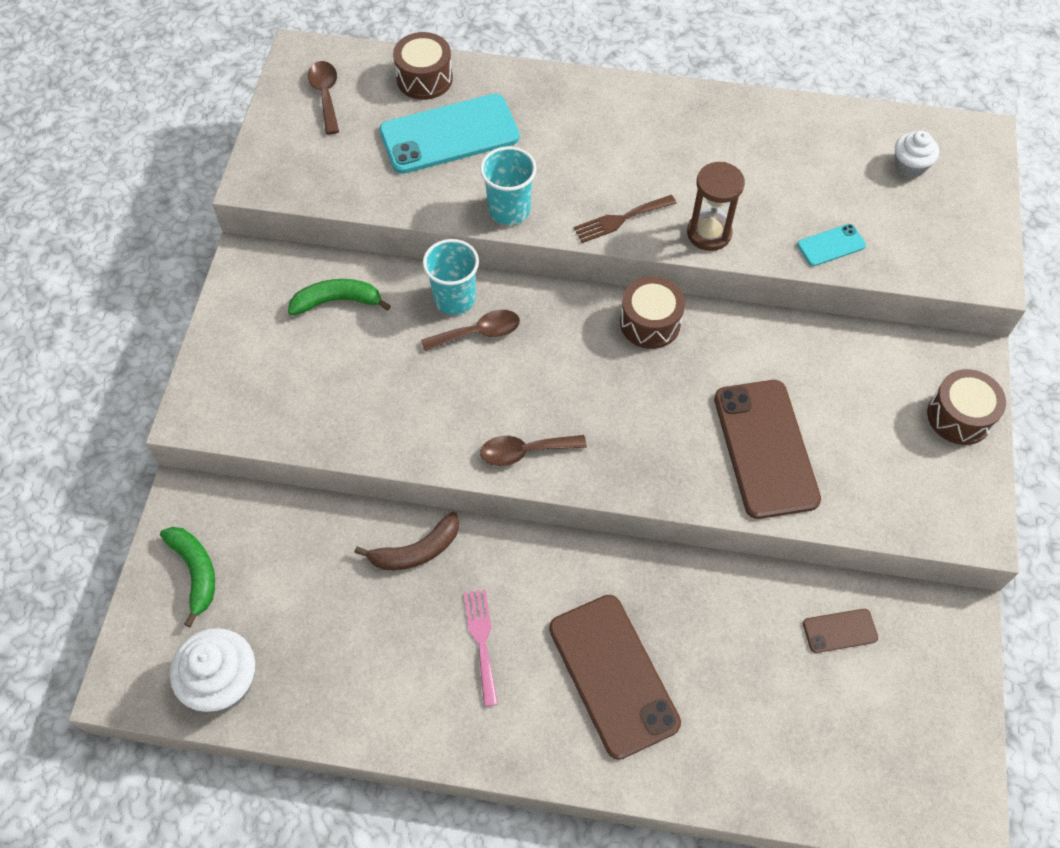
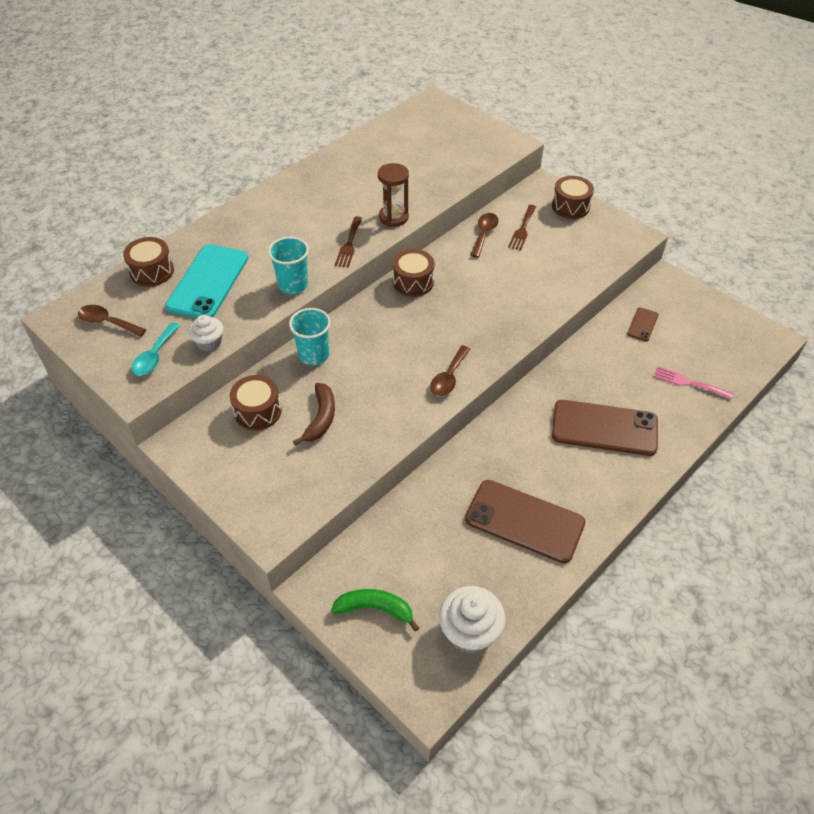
camera: 55 degrees left, 10 degrees down
green banana [288,279,391,315] -> brown drum [230,375,282,430]
brown banana [354,511,459,570] -> brown banana moved to [293,383,335,445]
brown spoon [421,310,520,351] -> brown spoon moved to [471,213,499,258]
pink fork [464,589,498,707] -> pink fork moved to [653,366,733,399]
brown phone [714,380,821,519] -> brown phone moved to [465,480,586,563]
turquoise phone [797,224,866,266] -> none
white cupcake [895,131,939,177] -> white cupcake moved to [188,315,223,351]
none -> turquoise spoon [132,322,180,376]
none -> brown fork [508,205,536,250]

